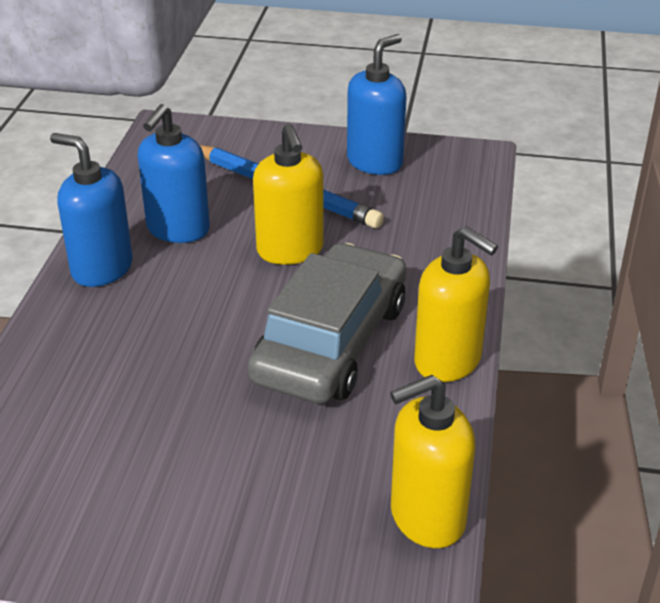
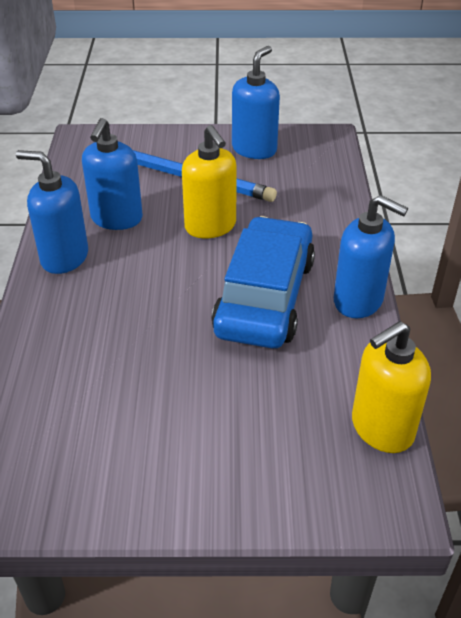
camera: 10 degrees left, 5 degrees up
grey car [248,243,406,404] -> blue car [211,216,315,349]
yellow soap dispenser [414,226,498,382] -> blue soap dispenser [334,195,408,318]

